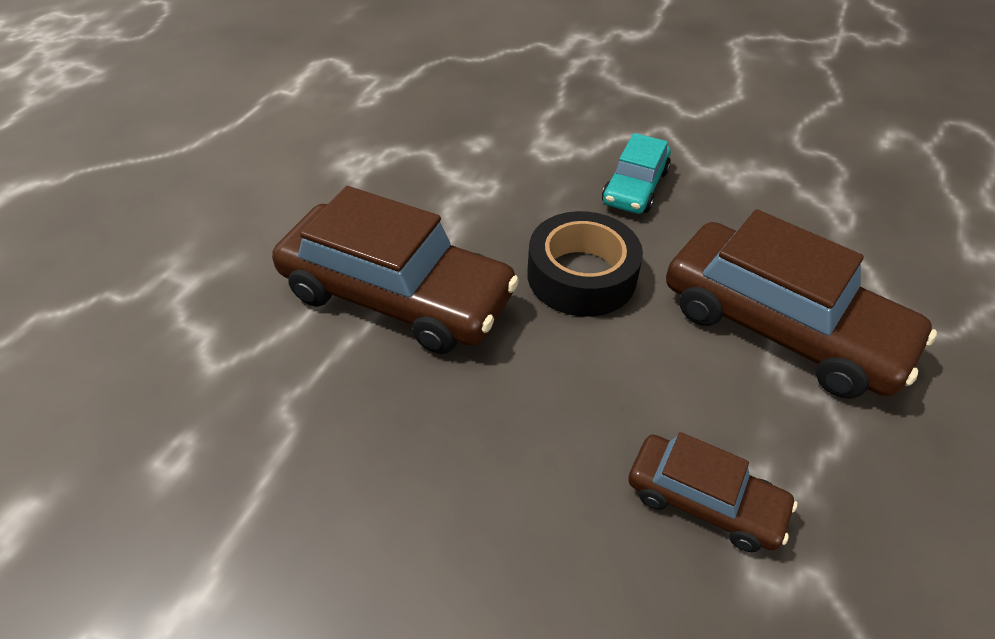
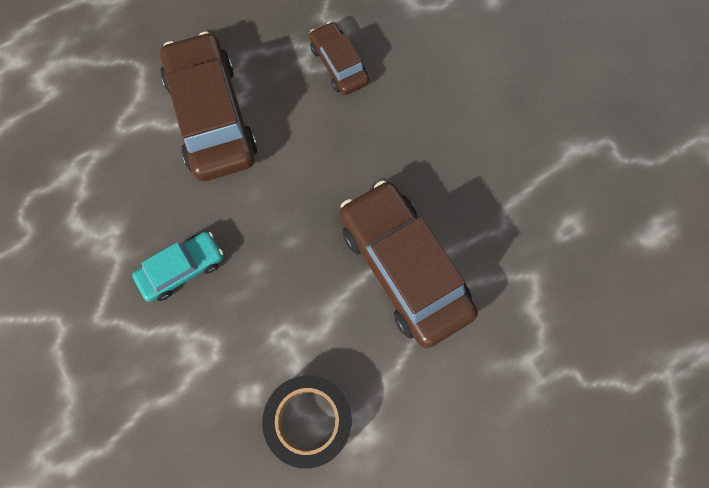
camera: 145 degrees left, 25 degrees up
black tape [527,211,643,317] -> black tape moved to [262,375,352,469]

